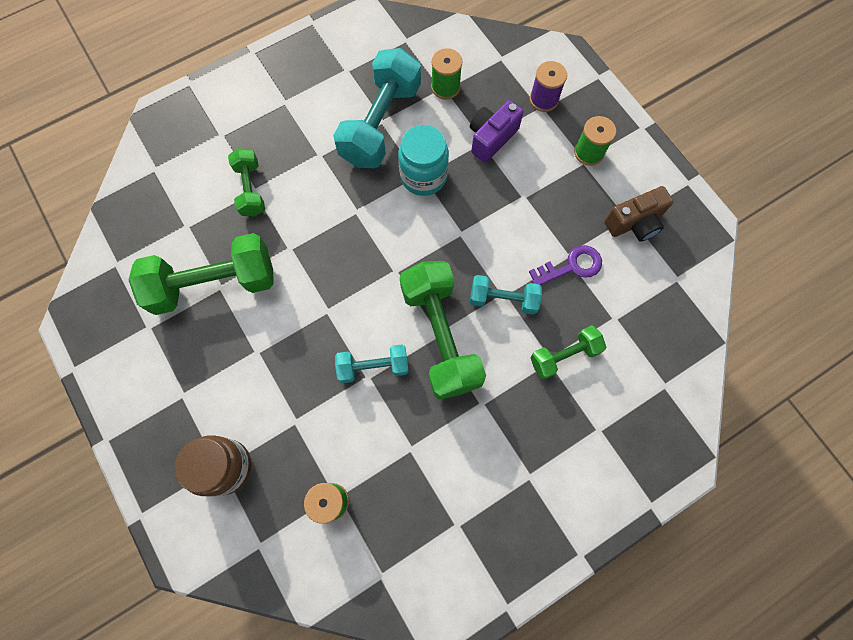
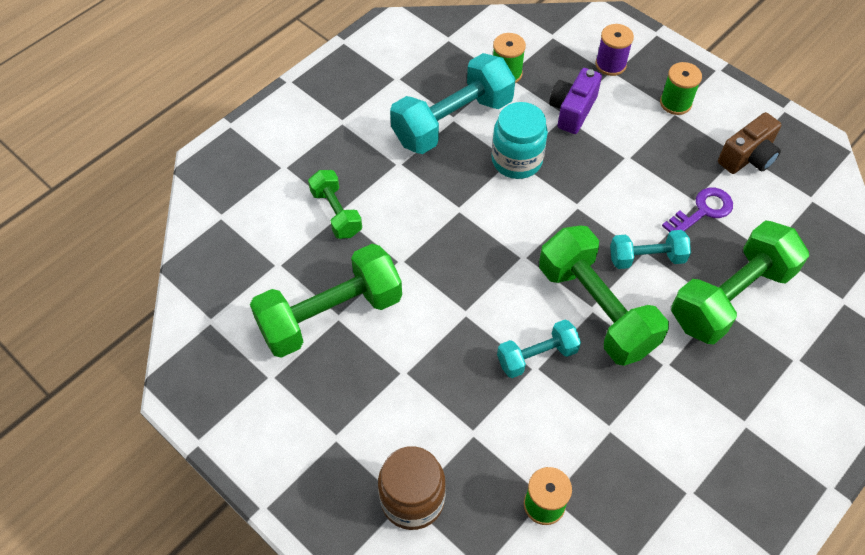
camera: 15 degrees left, 15 degrees down
turquoise dumbbell [333,48,421,168] -> turquoise dumbbell turned 45 degrees clockwise [390,53,516,154]
green dumbbell [530,325,606,380] -> green dumbbell [671,220,809,344], size x1.84

